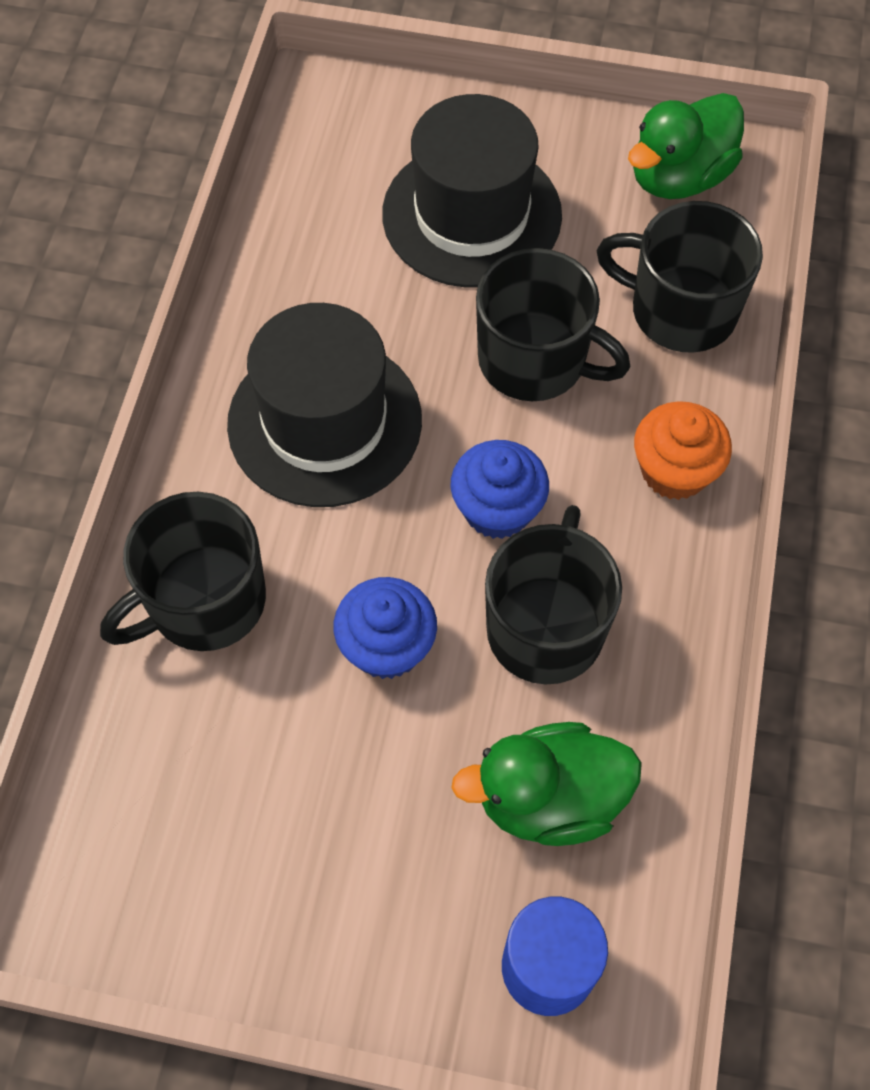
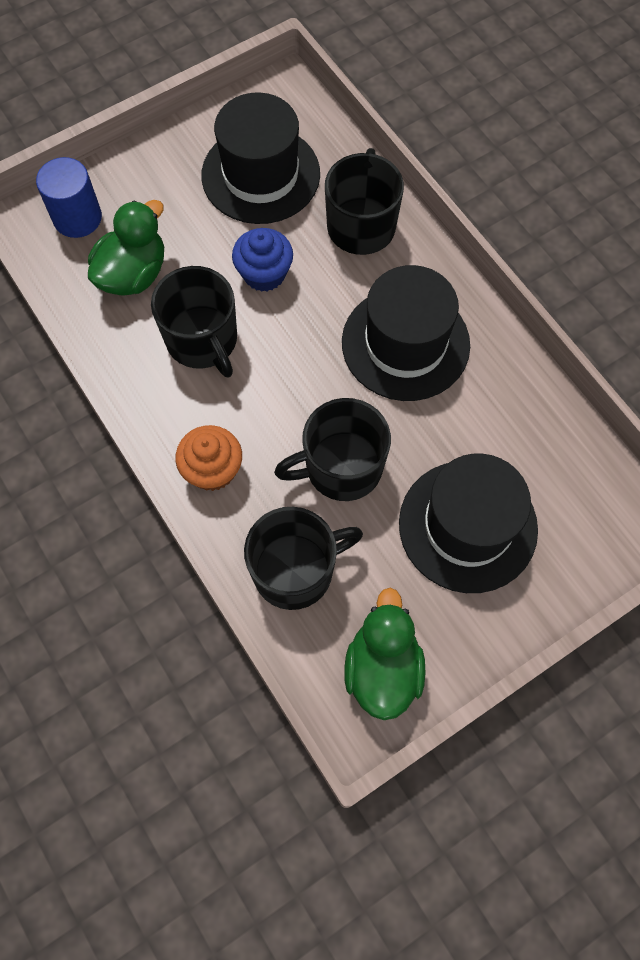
camera: 135 degrees right, 5 degrees up
blue cupcake [450,440,549,539] -> none
none -> black hat [201,92,320,224]

